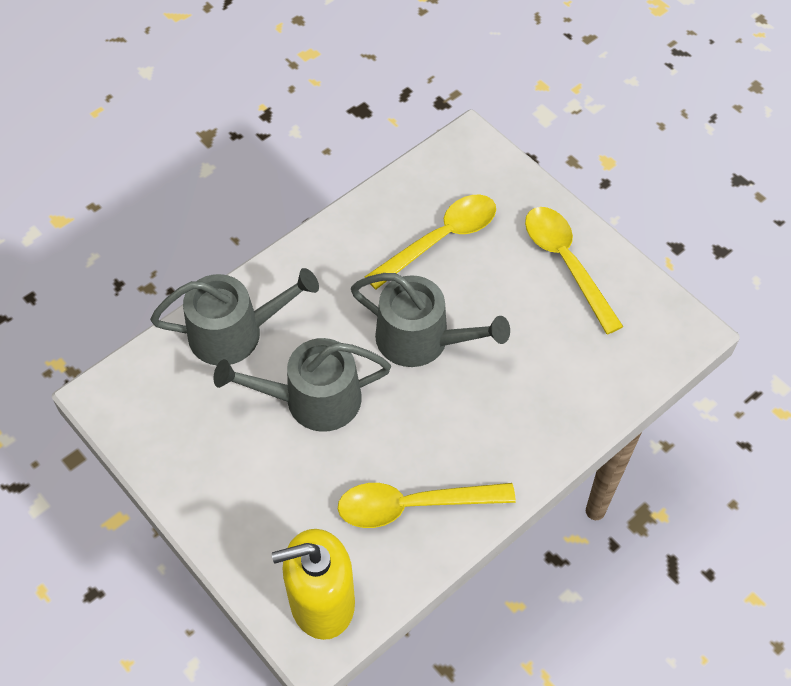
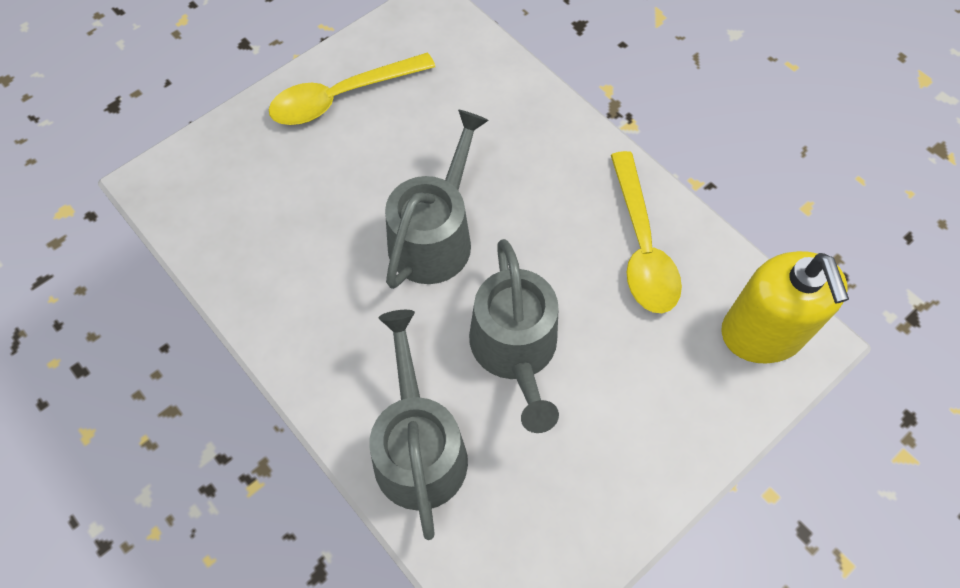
camera: 90 degrees left, 5 degrees up
yellow spoon [365,195,496,290] -> none

